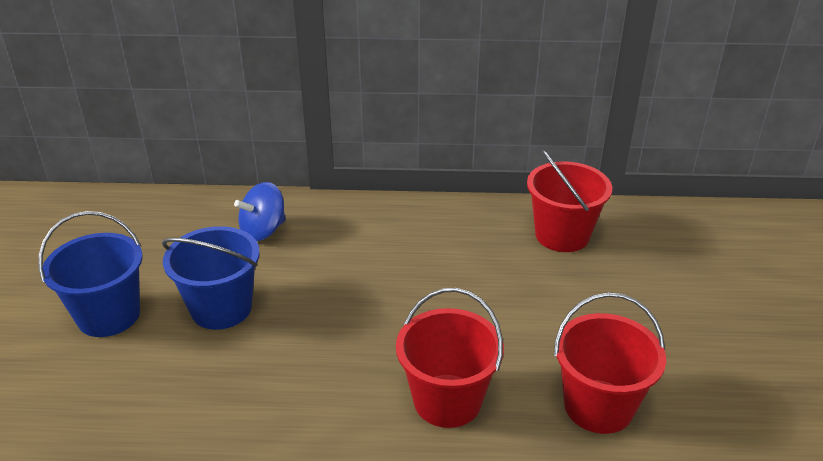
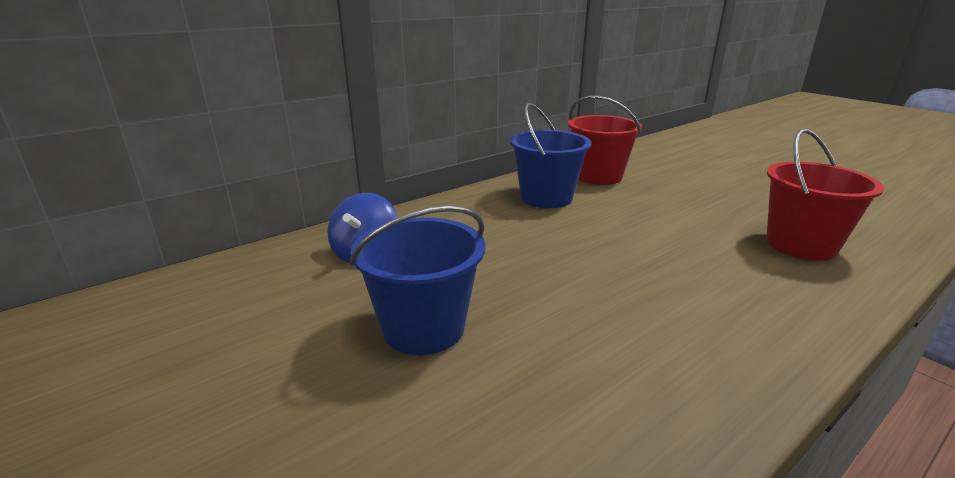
camera: 40 degrees left, 10 degrees down
blue bucket [38,211,143,337] -> blue bucket moved to [510,103,592,208]
red bucket [396,288,504,428] -> none

